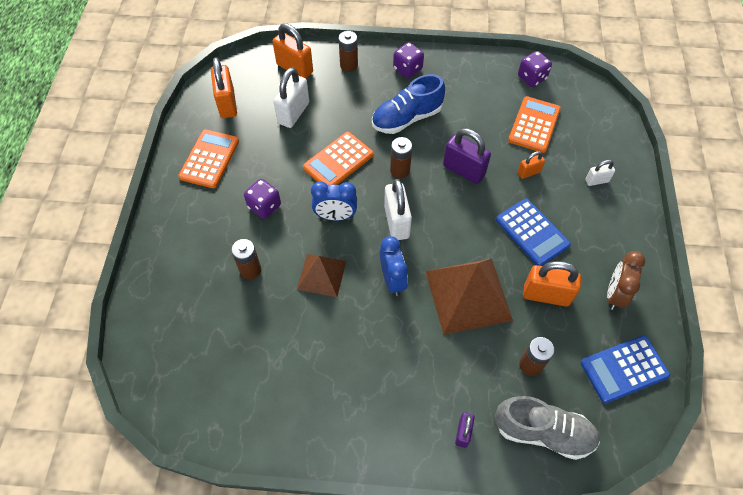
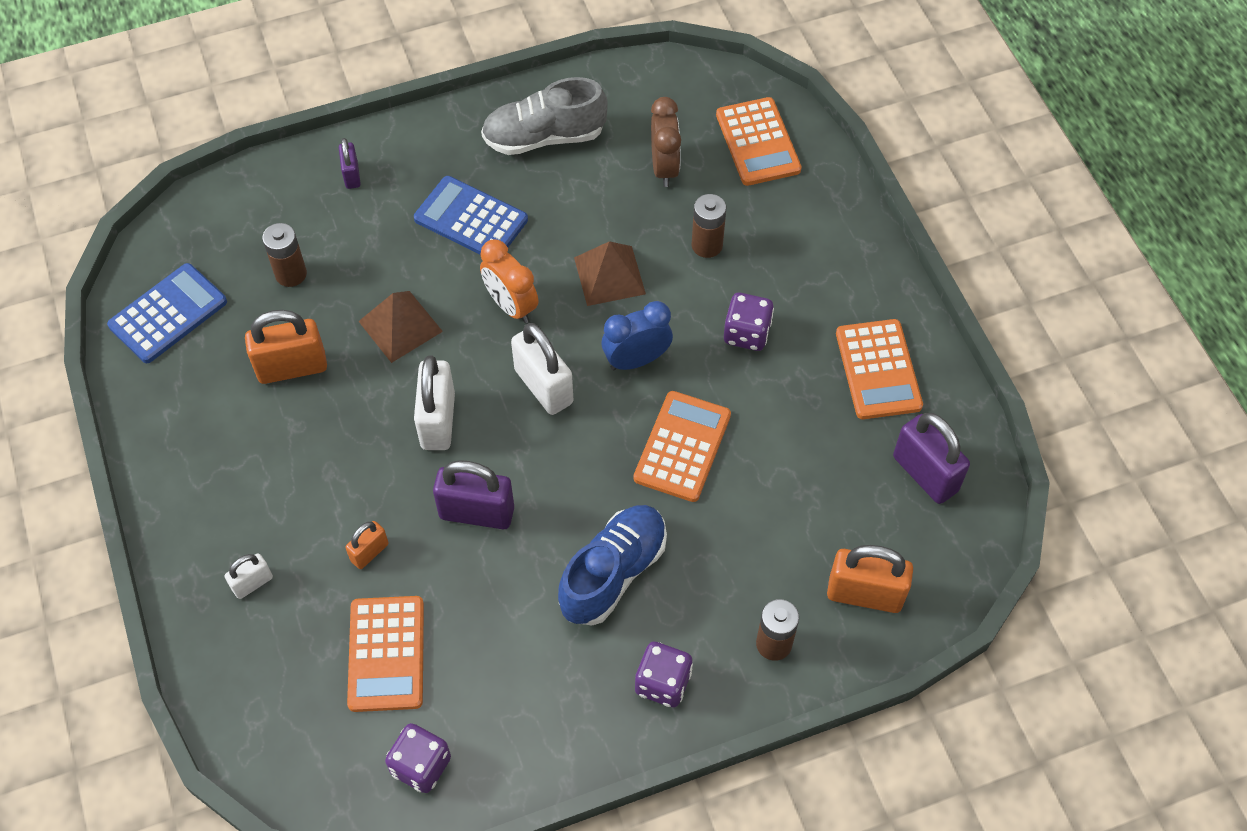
camera: 155 degrees right, 0 degrees up
orange padlock [211,57,237,118] -> purple padlock [893,413,970,504]
white padlock [273,67,309,128] -> white padlock moved to [414,356,455,450]
blue clock [380,236,408,296] -> orange clock [480,240,538,323]
brown battery [390,137,412,178] -> none
brown pyramid [425,259,513,335] -> brown pyramid [358,291,443,363], size x0.59
grey shoe [495,396,600,460] -> grey shoe moved to [481,77,608,155]
blue calculator [496,198,571,266] -> blue calculator moved to [414,176,528,254]
brown clock [607,251,645,310] -> brown clock moved to [651,97,681,187]
none -> orange calculator [716,97,801,186]

